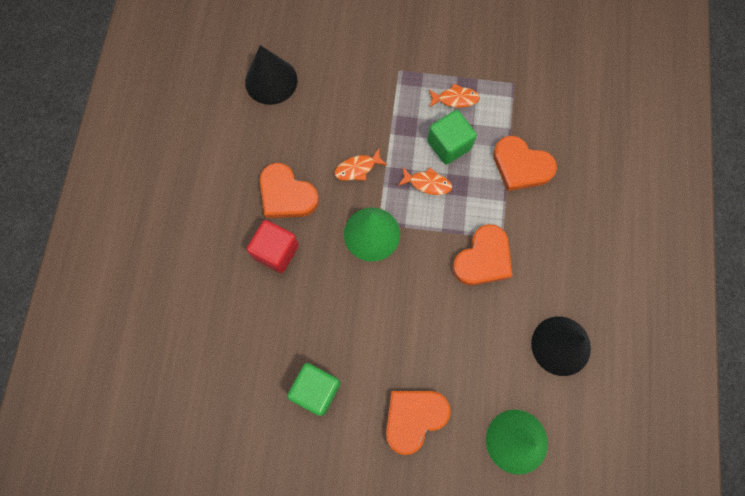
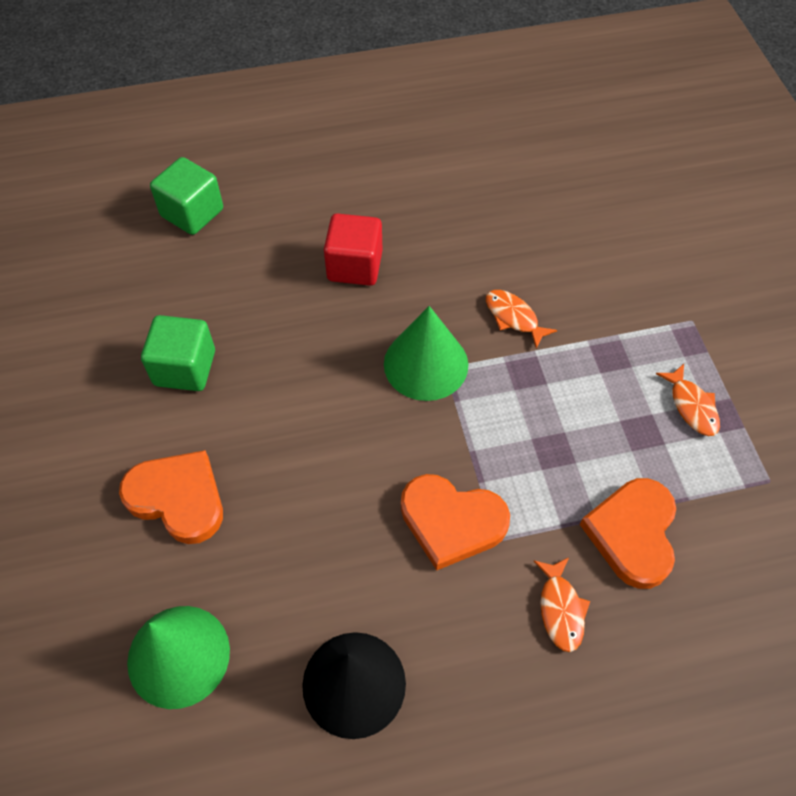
camera: 70 degrees right, 15 degrees down
black cone [245,45,297,105] -> none
orange heart [260,163,319,218] -> none
orange fish [398,168,452,195] -> orange fish moved to [534,557,590,652]
green cube [427,110,477,165] -> green cube moved to [150,157,223,235]

